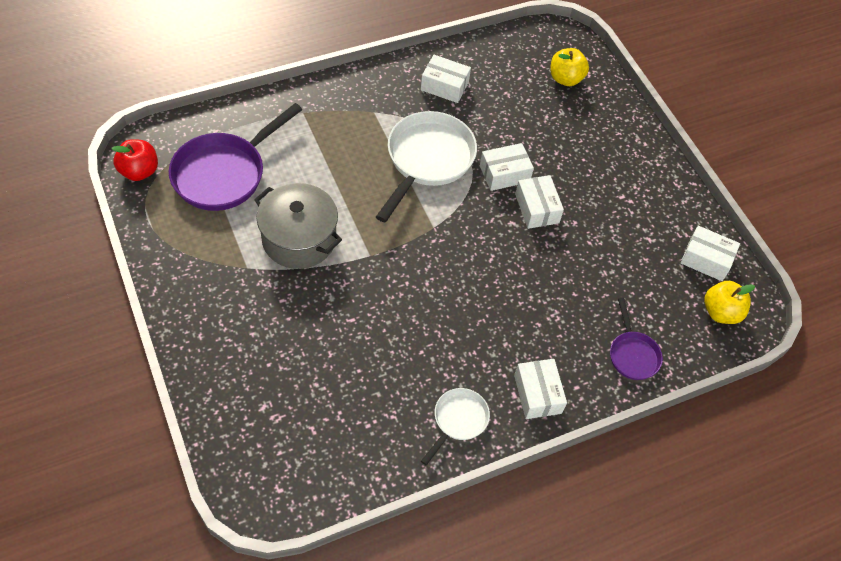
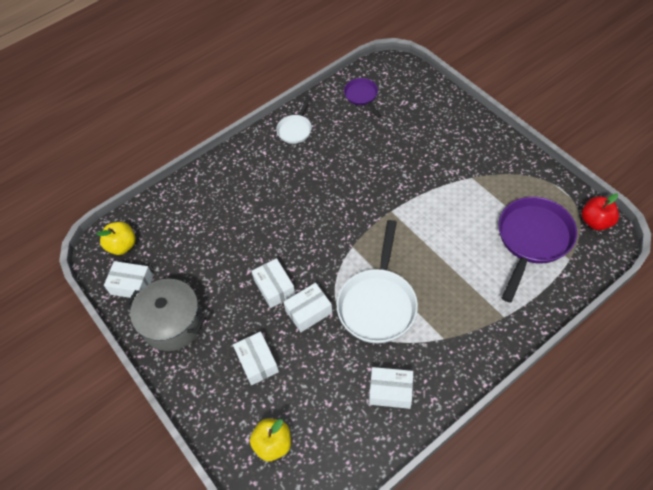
camera: 175 degrees right, 0 degrees up
grey pot [254,183,342,269] -> grey pot moved to [126,279,206,351]
white box [514,359,567,419] -> white box moved to [233,332,279,385]
purple pan [610,298,663,380] -> purple pan moved to [344,78,381,118]

